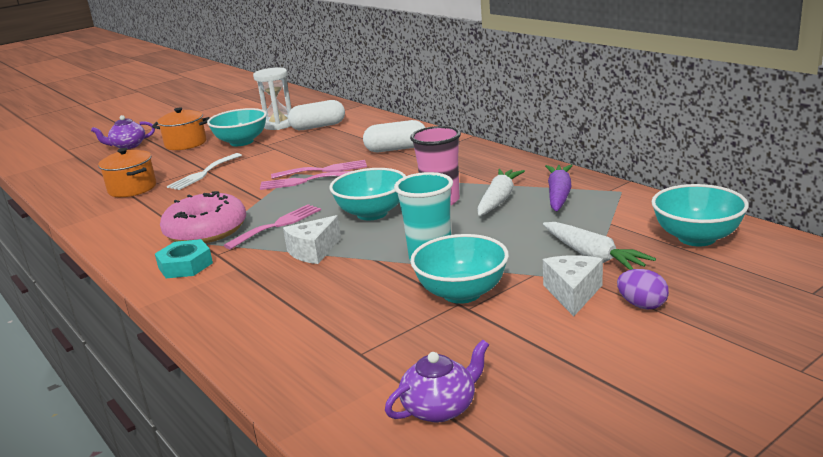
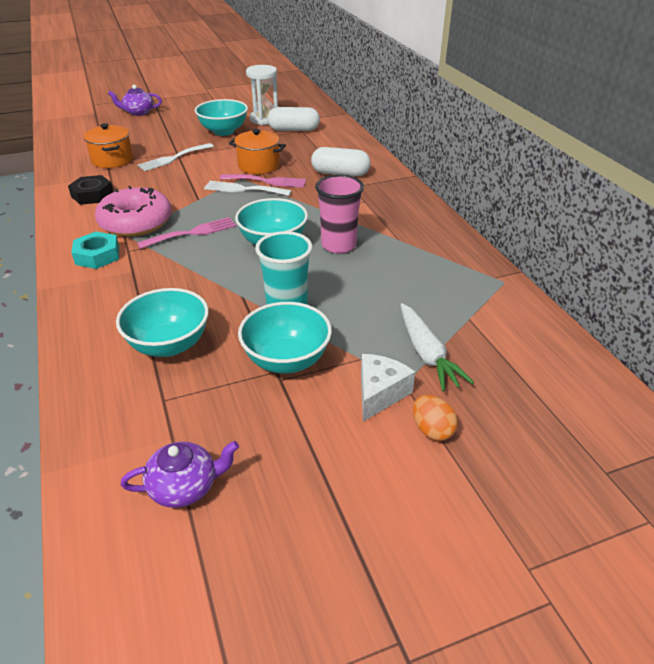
camera: 15 degrees right, 15 degrees up
orange pot [152,108,210,150] -> orange pot moved to [229,129,286,174]
pink fork [260,171,351,190] -> white fork [204,181,292,196]
white cheese [283,215,341,264] -> none
white carrot [477,169,525,216] -> none
purple carrot [545,164,573,211] -> none
purple egg [617,269,669,310] -> orange egg [413,395,458,441]
turquoise bowl [652,184,749,246] -> turquoise bowl moved to [116,288,209,357]
none -> black nut [68,175,113,205]

